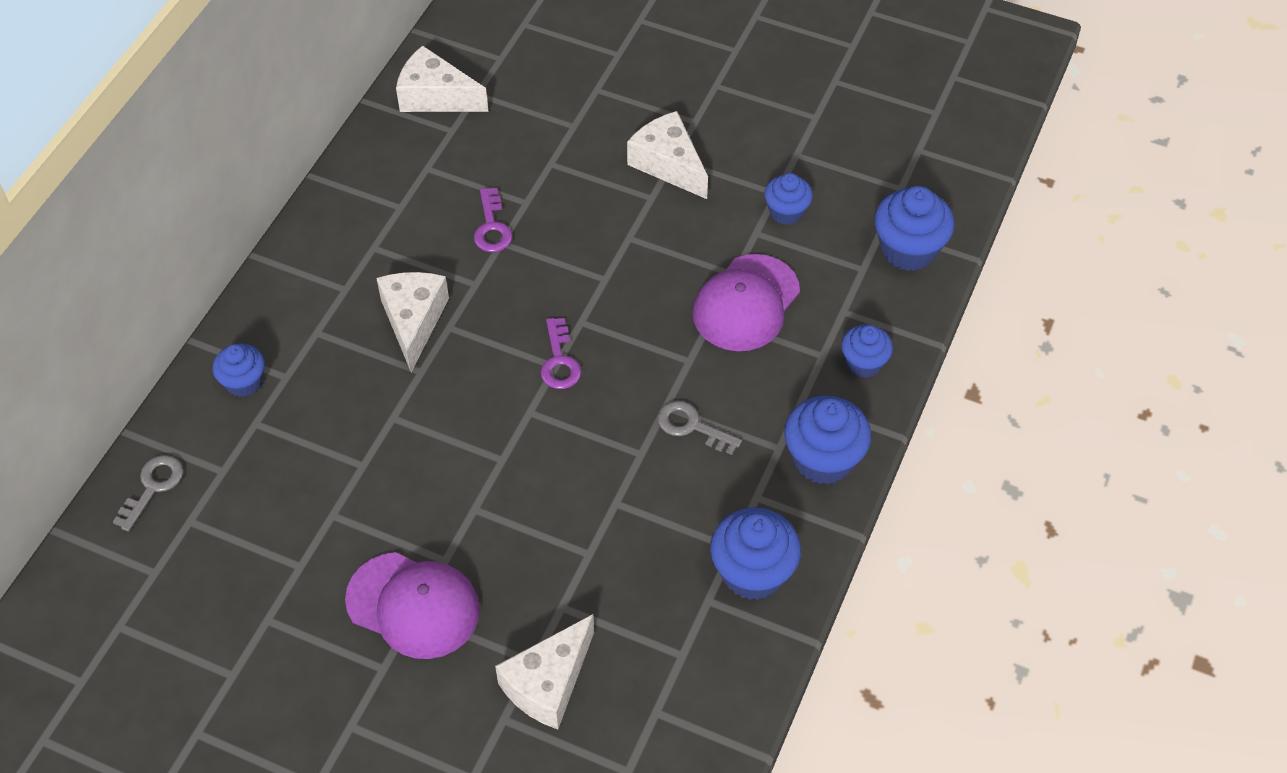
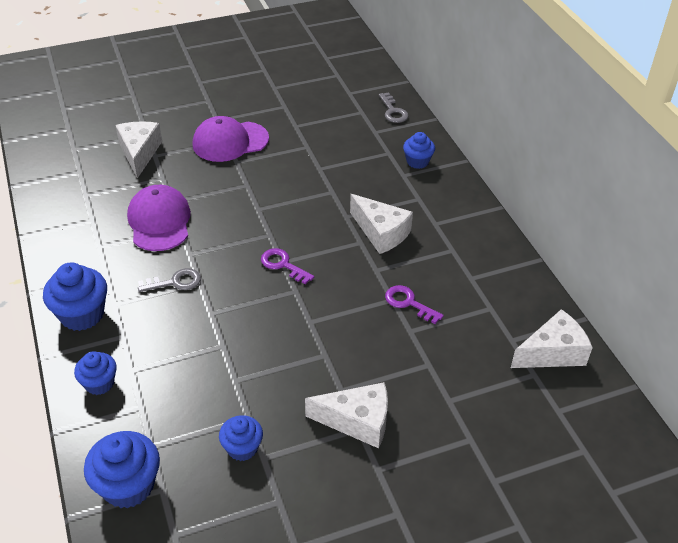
camera: 135 degrees right, 10 degrees down
purple cap [693,254,800,351] -> purple cap moved to [127,185,191,251]
blue cupcake [710,508,801,600] -> none

